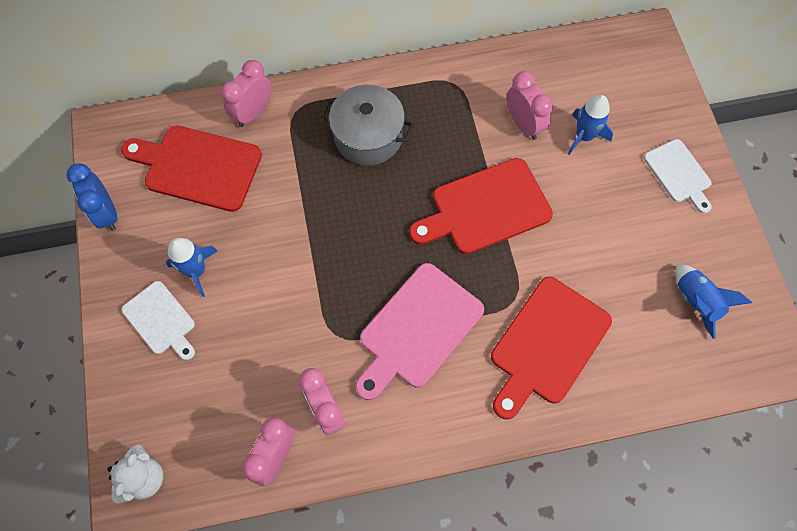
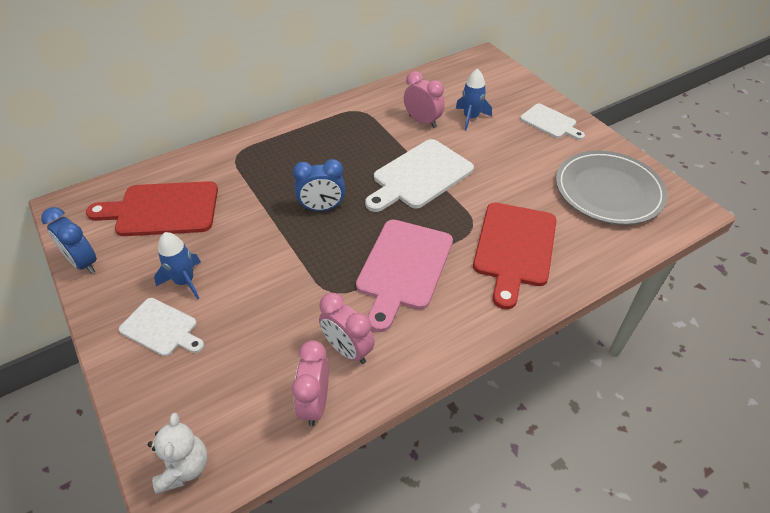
camera: 20 degrees left, 20 degrees down
pink clock [221,60,271,127] -> none
grey pot [320,85,414,166] -> none
red cutting board [409,158,553,254] -> white cutting board [365,139,474,212]
blue rocket [675,265,752,339] -> grey plate [556,150,668,225]
none -> blue clock [293,159,345,211]

